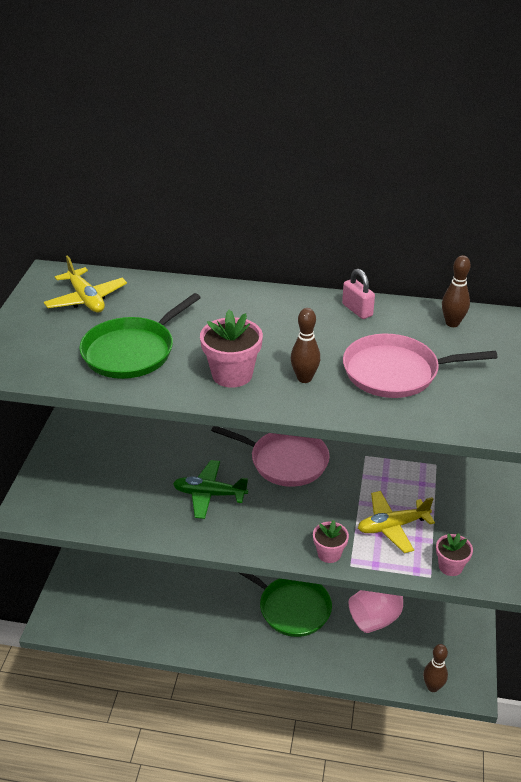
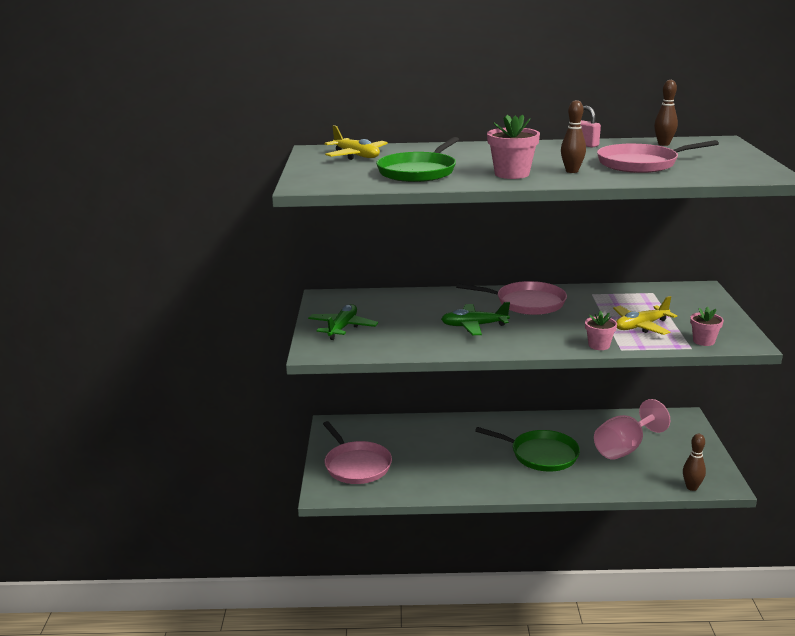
camera: 10 degrees left, 15 degrees down
none -> green plane [308,304,378,340]
none -> pink pan [323,421,392,484]

